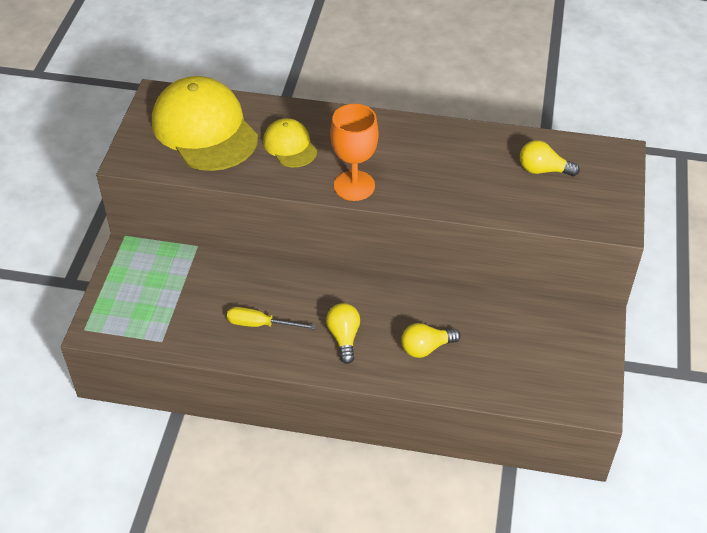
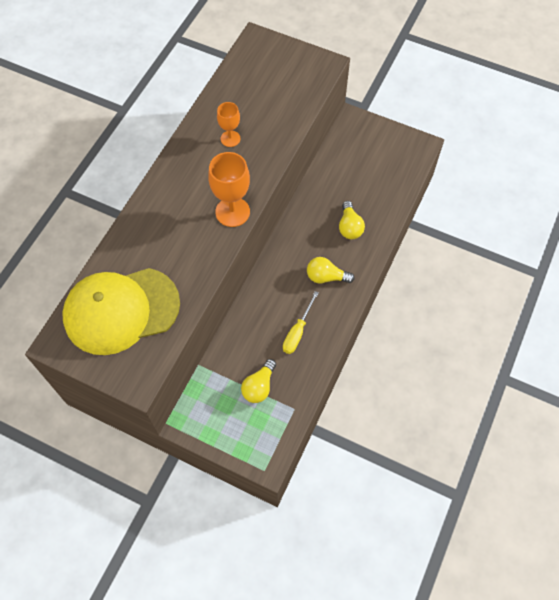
camera: 75 degrees left, 15 degrees up
yellow cap [263,118,317,167] -> none
yellow light bulb [520,140,580,176] -> yellow light bulb moved to [241,359,276,403]
none -> orange goblet [217,102,240,147]

